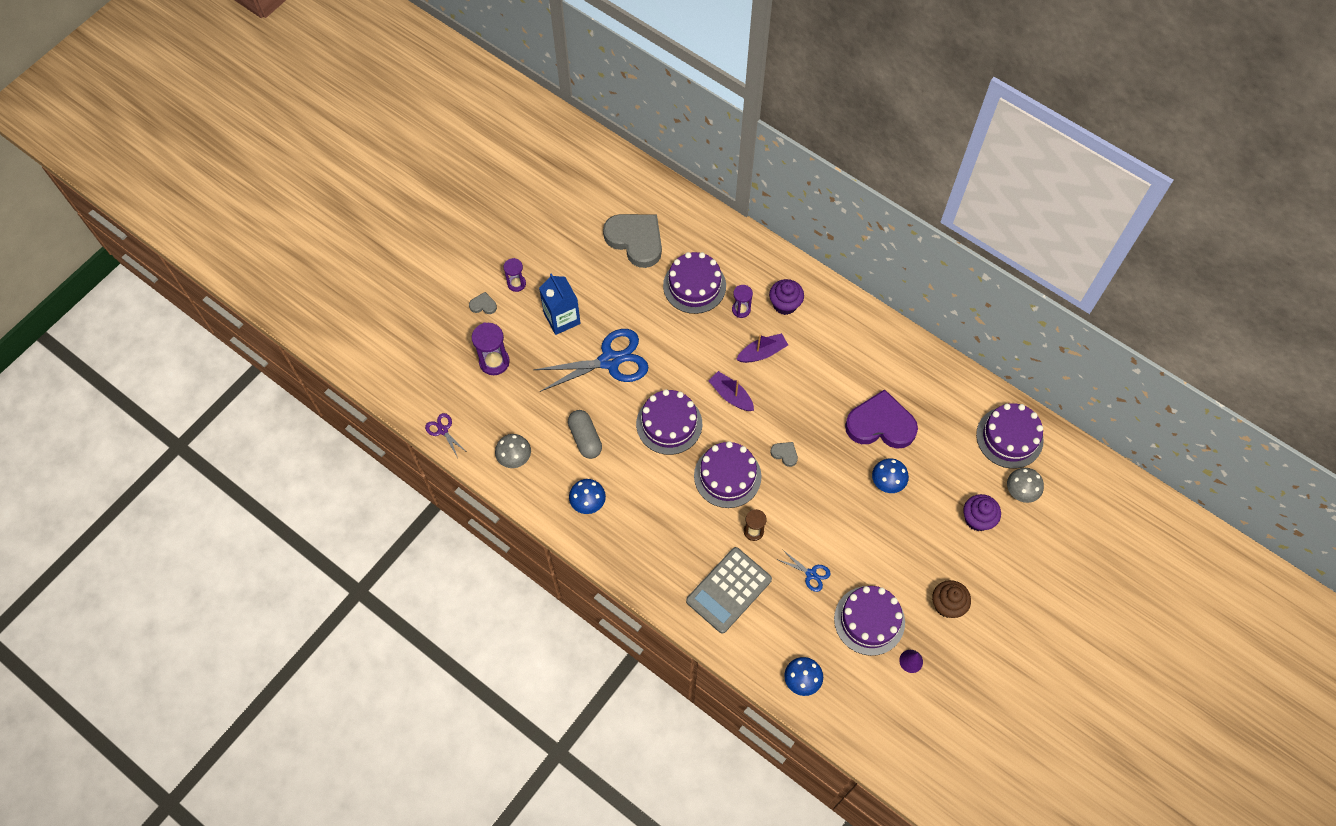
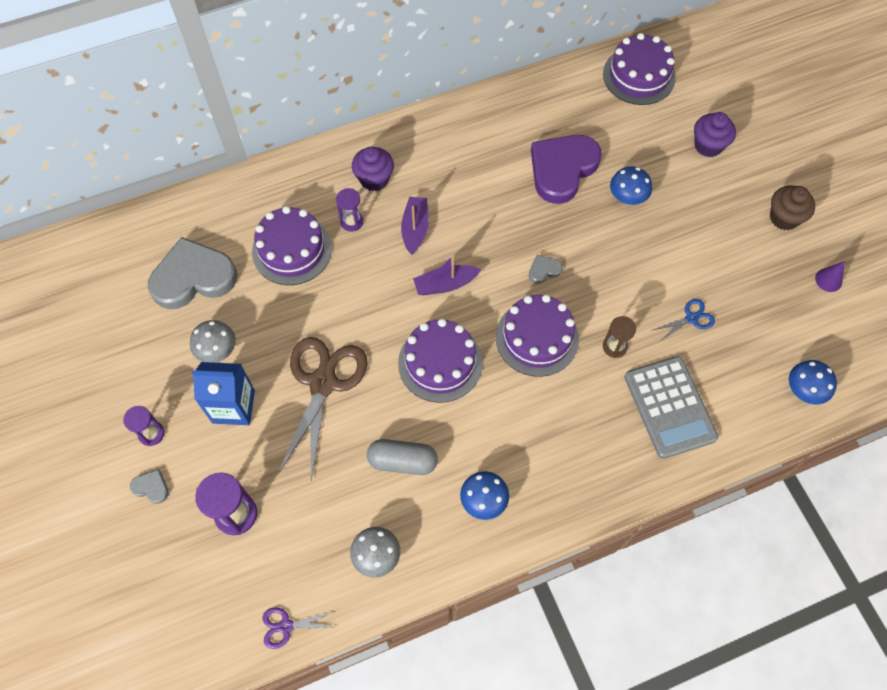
camera: 60 degrees left, 0 degrees up
grey heart [469,292,497,314] -> grey heart turned 75 degrees clockwise [130,469,169,504]
blue scissors [534,329,648,392] -> brown scissors [278,337,368,479]
purple cake [834,586,905,656] -> none
grey mushroom [1007,468,1044,503] -> grey mushroom moved to [190,320,236,363]

